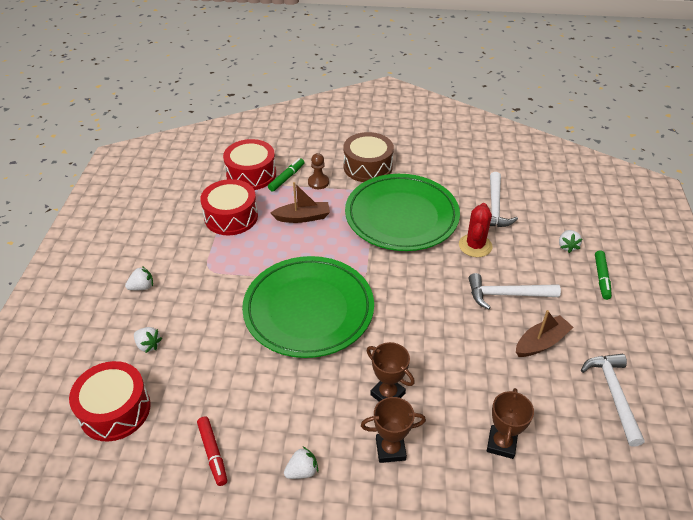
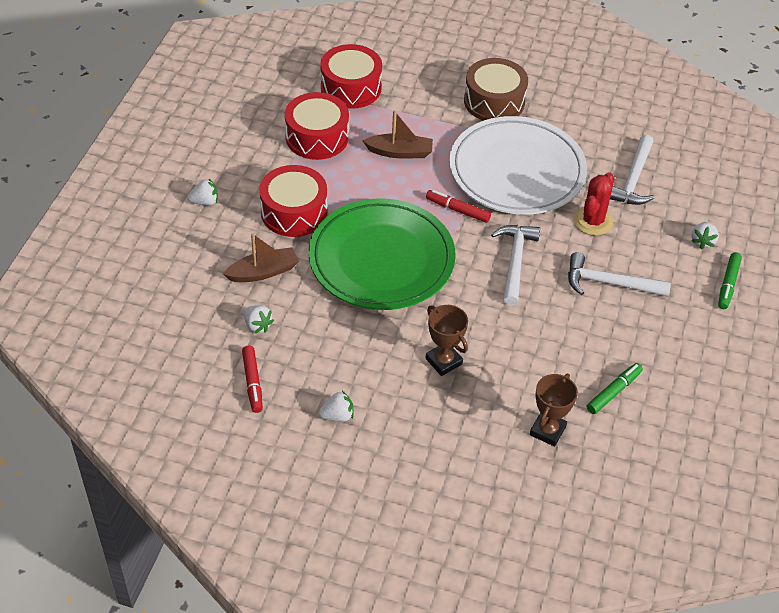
camera: 10 degrees right, 5 degrees up
red drum [69,361,151,442] -> red drum moved to [259,165,327,237]
white strawberry [134,327,162,353] -> white strawberry moved to [244,305,274,334]
green marker [268,158,304,192] -> green marker moved to [587,363,643,414]
brown pawn [308,153,329,189] -> none
green plate [345,174,460,251] -> white plate [449,116,587,215]
brown trophy [361,397,426,463] -> none
brown boat [516,310,573,357] -> brown boat moved to [223,233,299,282]
white hammer [581,354,645,447] -> white hammer moved to [491,225,540,306]
none -> red marker [426,190,491,223]

